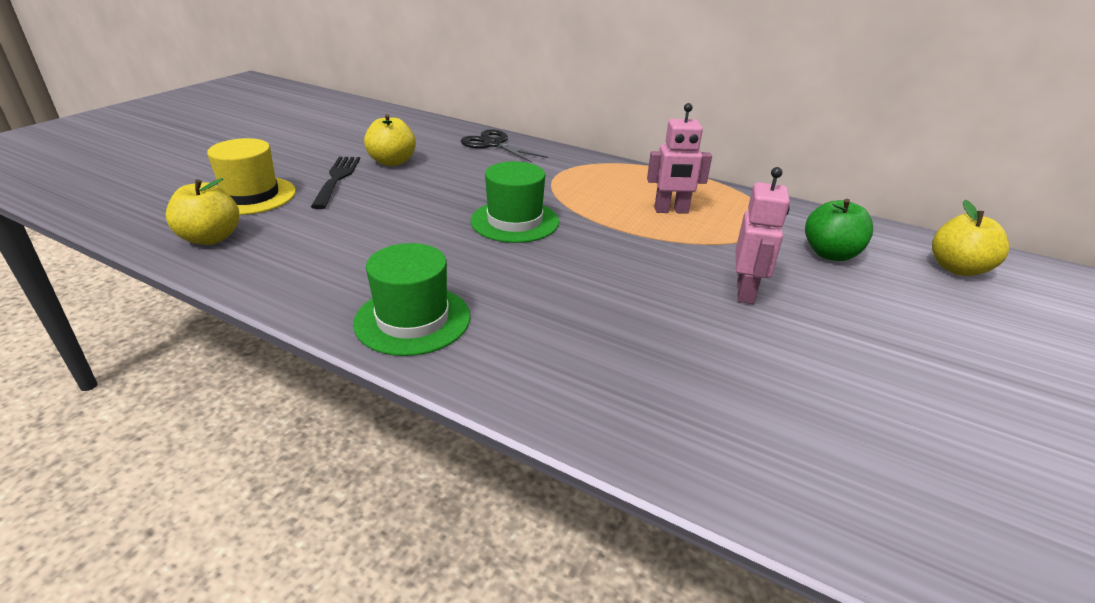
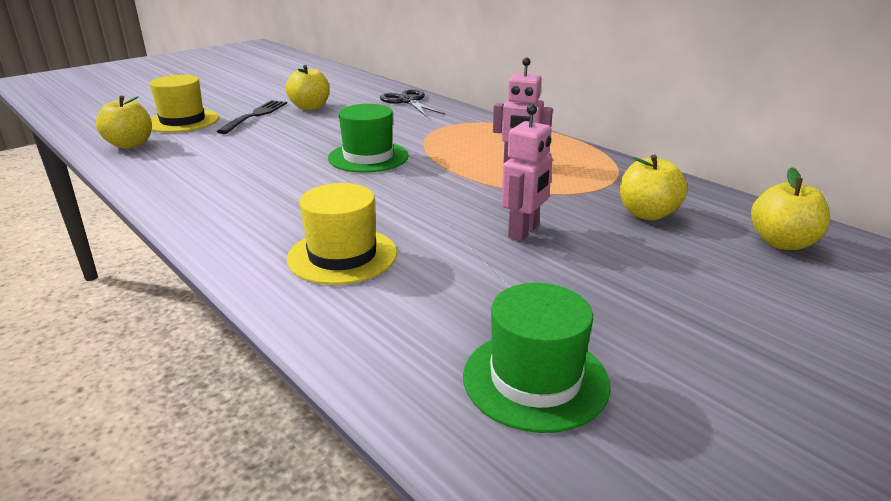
camera: 20 degrees right, 5 degrees down
green hat [353,243,470,356] -> green hat moved to [463,283,610,433]
green apple [805,199,873,261] -> yellow apple [620,155,687,220]
none -> yellow hat [287,183,397,285]

